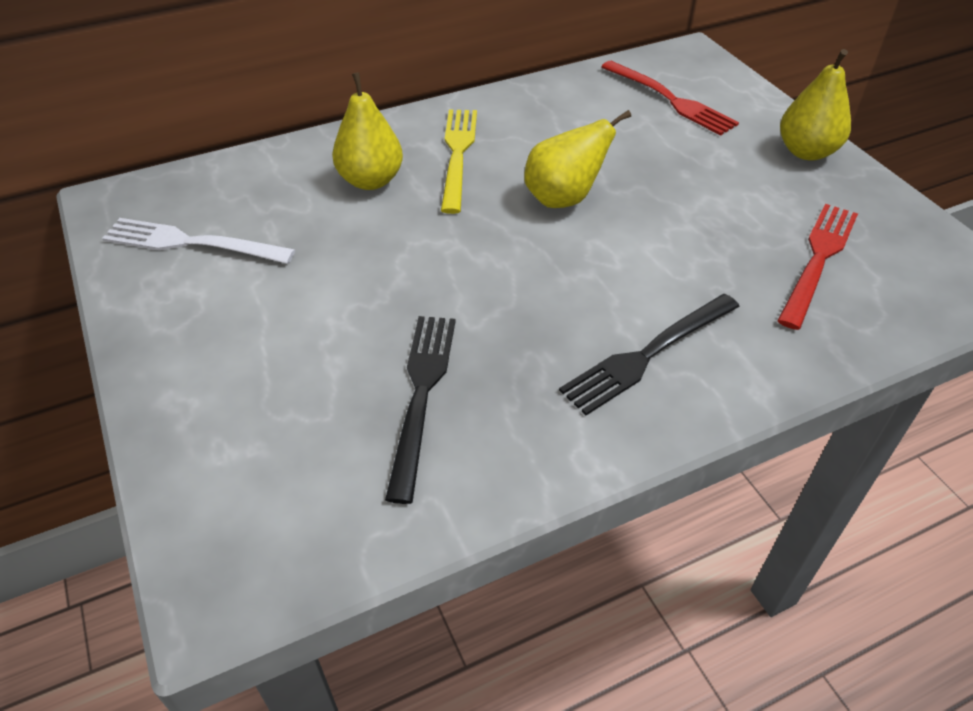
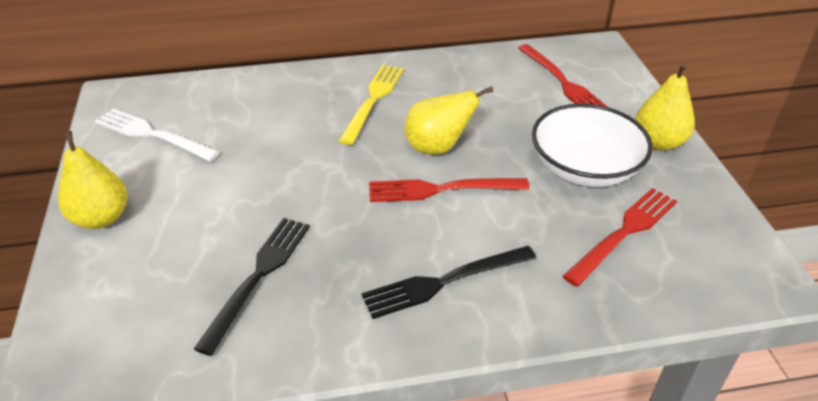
camera: 15 degrees right, 5 degrees down
yellow pear [332,72,403,190] -> yellow pear moved to [58,131,128,229]
none -> red fork [369,178,530,202]
none -> white bowl [532,104,653,187]

